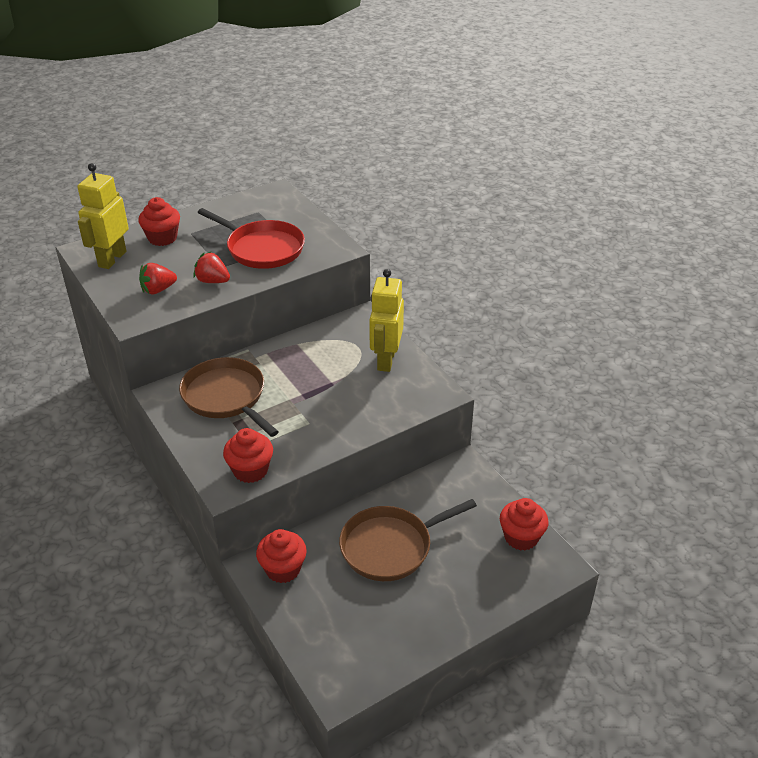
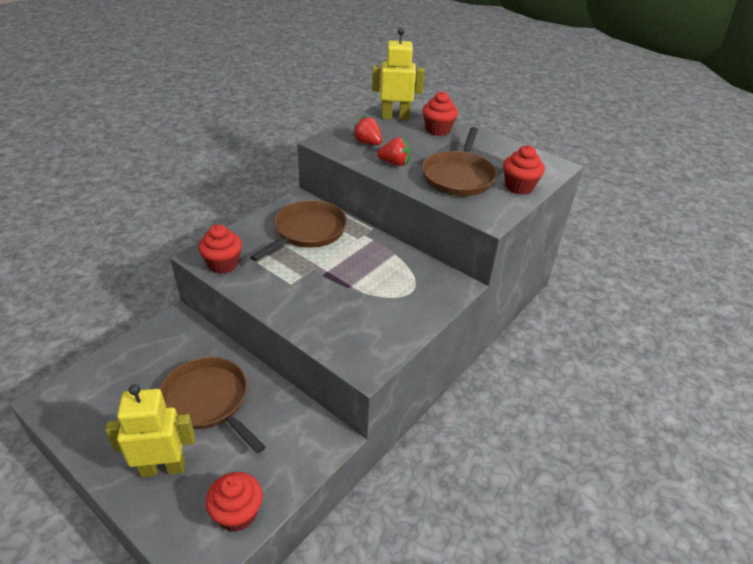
camera: 70 degrees right, 0 degrees up
red strawberry [193,252,230,283] -> red strawberry turned 90 degrees clockwise [377,137,410,166]
red pan [197,208,305,269] -> brown pan [422,127,497,196]
red cupcake [256,529,307,583] -> red cupcake moved to [503,145,545,195]
yellow robot [369,269,404,372] -> yellow robot moved to [105,384,195,477]

